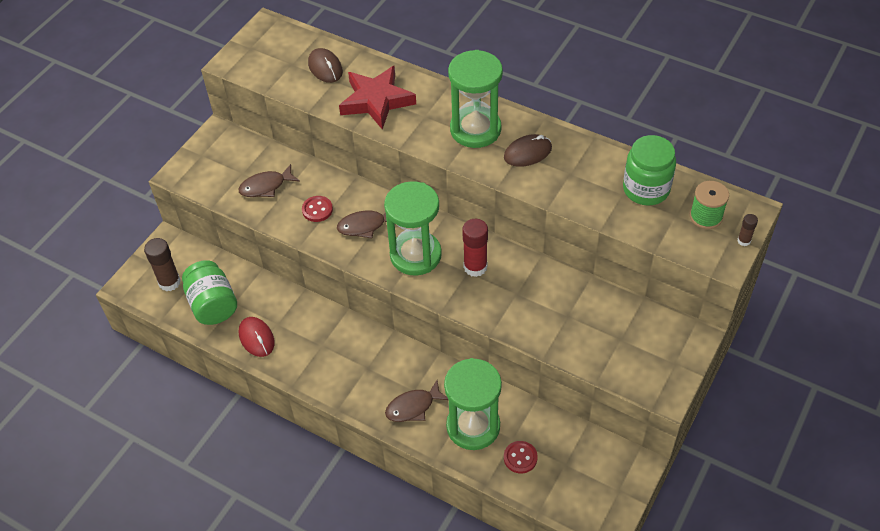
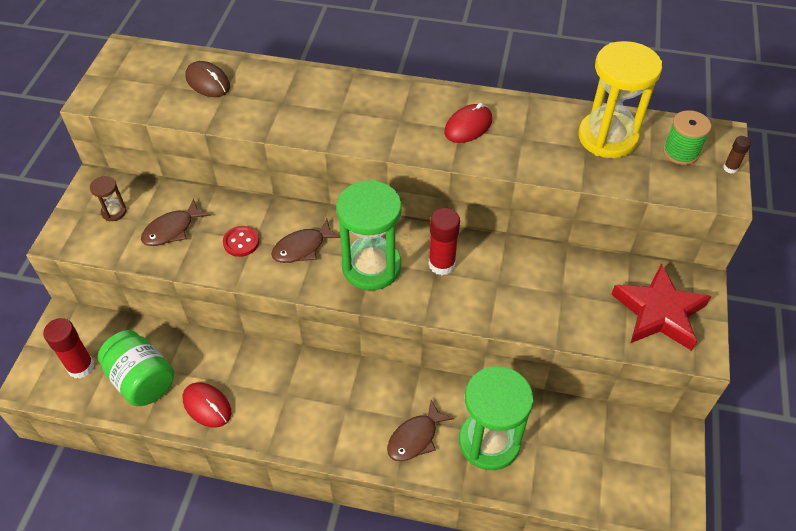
camera: 20 degrees left, 0 degrees up
brown glue stick [144,238,181,291] -> red glue stick [43,318,95,379]
red star [339,66,416,129] -> red star moved to [611,263,711,351]
green hourglass [448,50,503,148] -> none
brown mouse [504,134,552,167] -> red mouse [444,103,492,143]
red button [504,441,538,474] -> none
green jar [623,135,676,206] -> yellow hourglass [578,41,662,158]
none -> brown hourglass [90,176,127,221]

